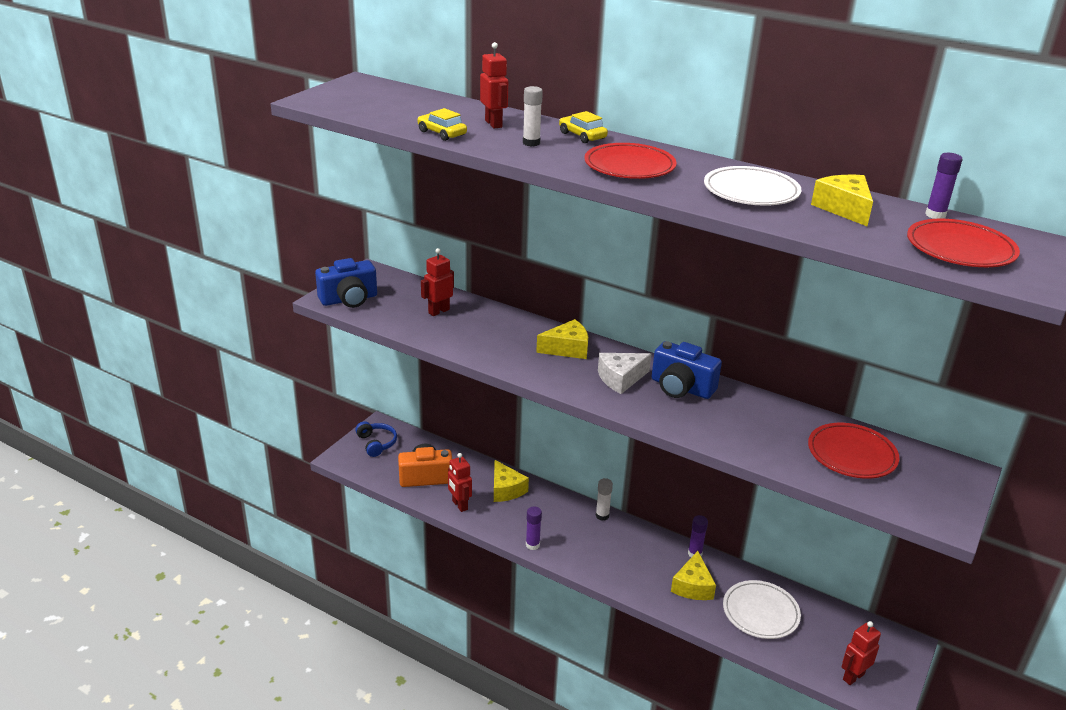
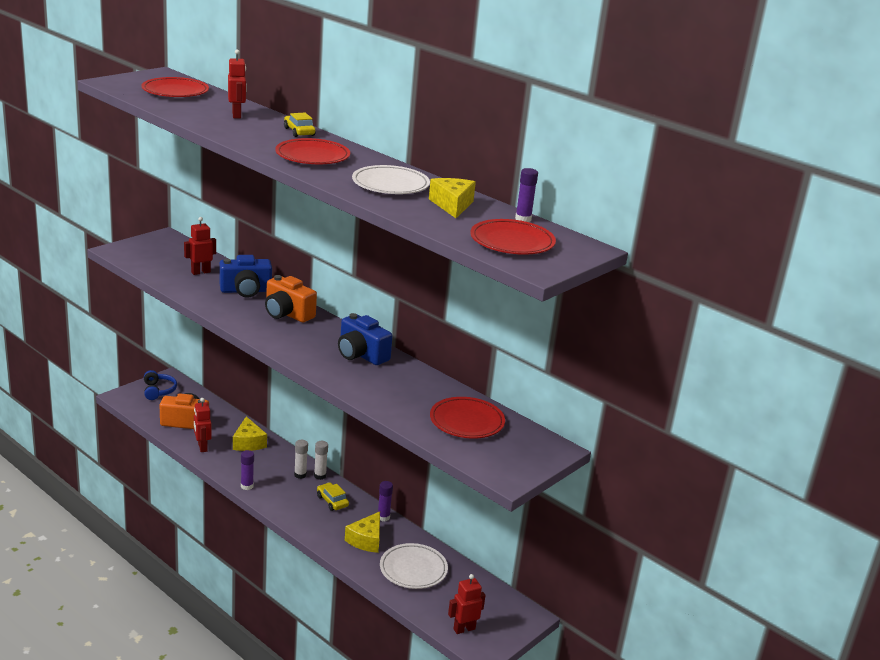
camera: 10 degrees right, 5 degrees down
blue camera [315,258,377,308] -> blue camera moved to [219,255,272,298]
yellow car [418,108,467,141] -> yellow car moved to [317,483,349,511]
white glue stick [523,86,543,146] -> white glue stick moved to [294,440,308,479]
yellow cheese [536,319,588,359] -> orange camera [265,275,317,322]
white cheese [598,353,651,394] -> none
none -> red plate [141,77,209,97]

